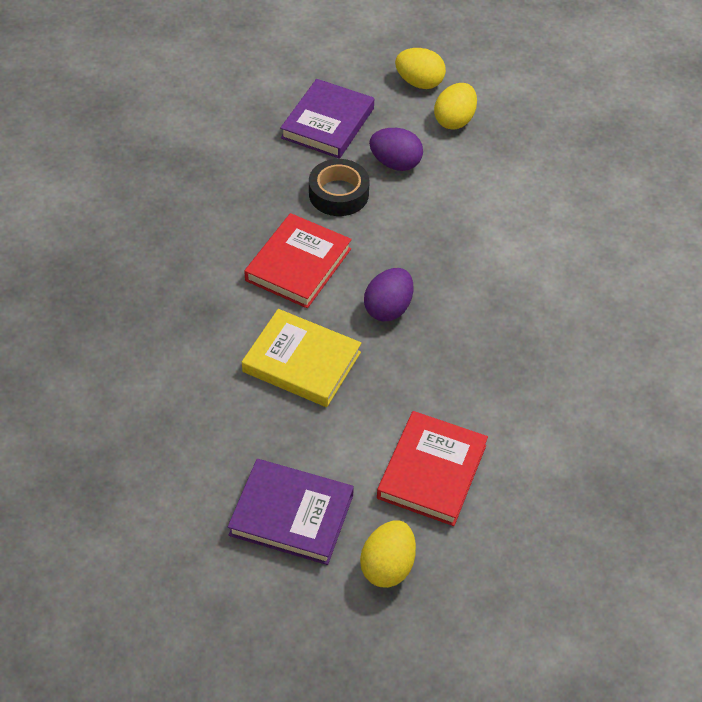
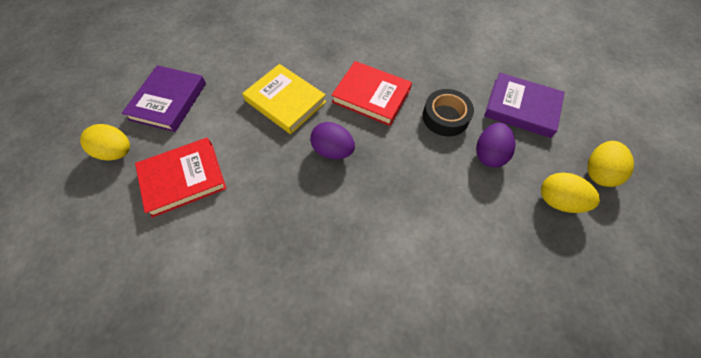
camera: 90 degrees right, 10 degrees up
yellow book [242,309,361,407] -> yellow book turned 75 degrees counterclockwise [242,64,326,134]
red book [377,411,488,526] -> red book turned 45 degrees counterclockwise [135,138,226,218]

